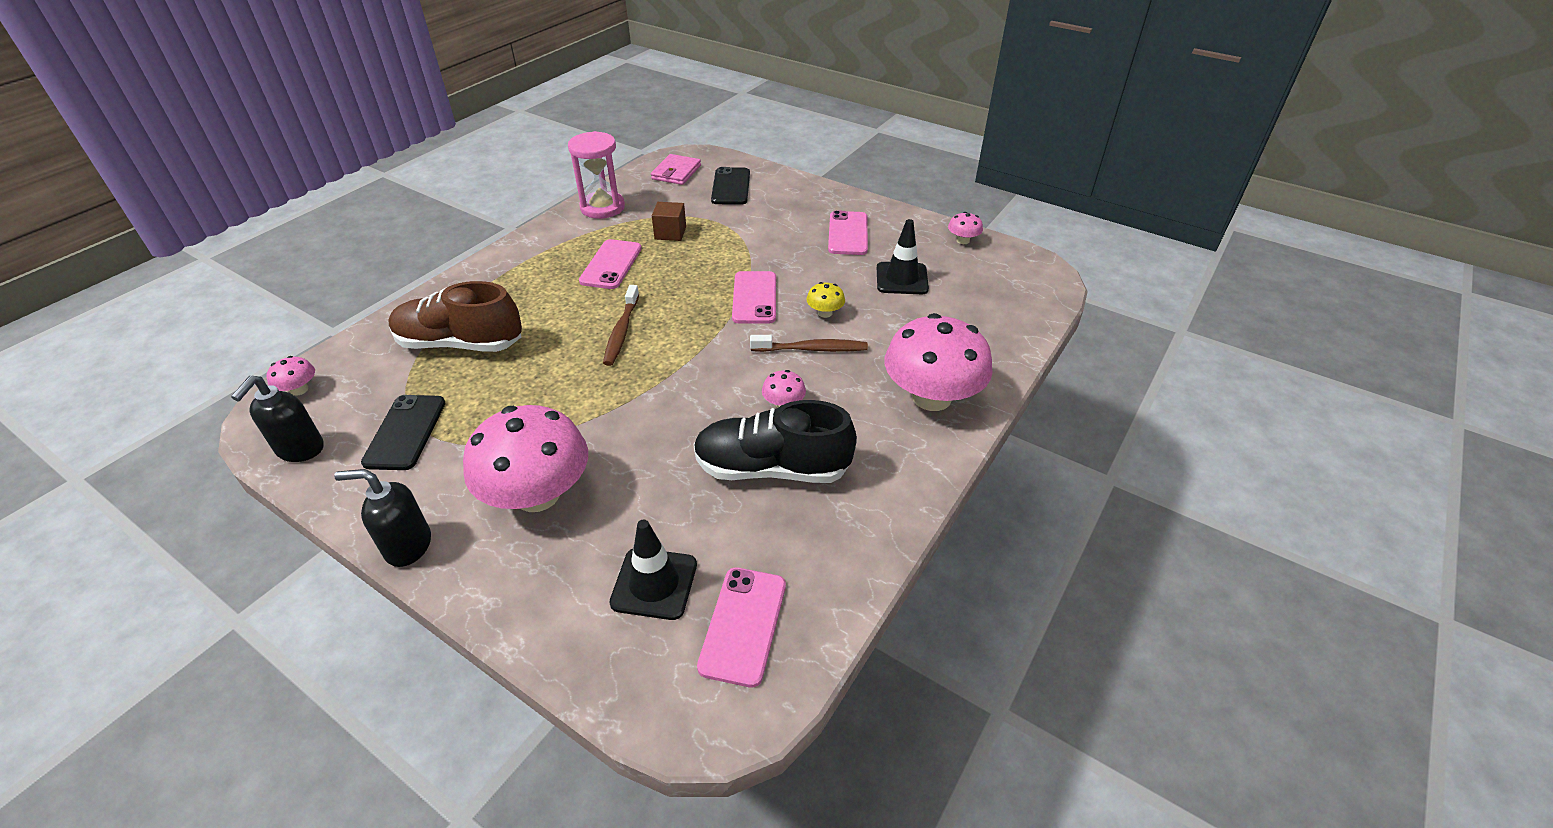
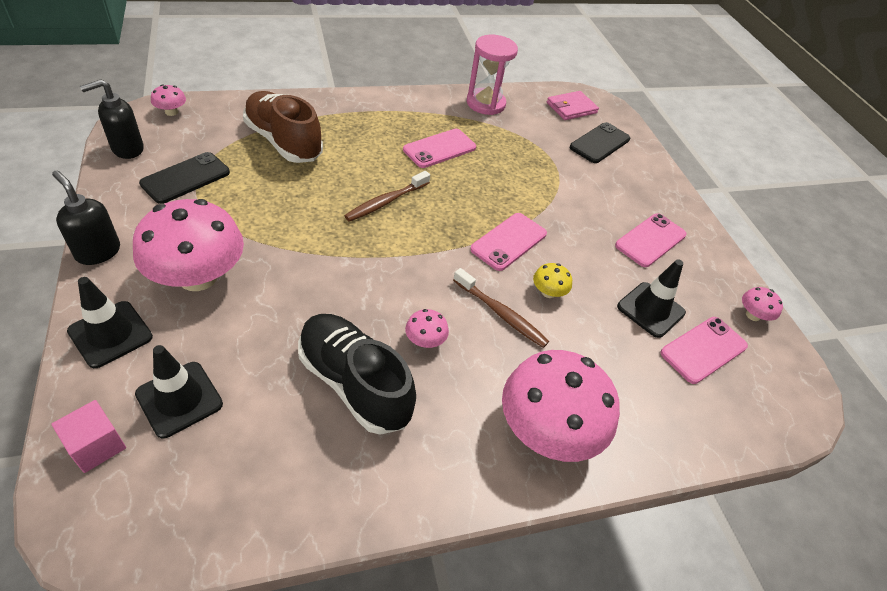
camera: 35 degrees right, 5 degrees up
brown cube [652,202,686,241] -> none
pink phone [697,568,786,688] -> pink phone moved to [660,317,748,384]
none -> pink cube [52,400,126,473]
none -> black traffic cone [67,277,153,368]

